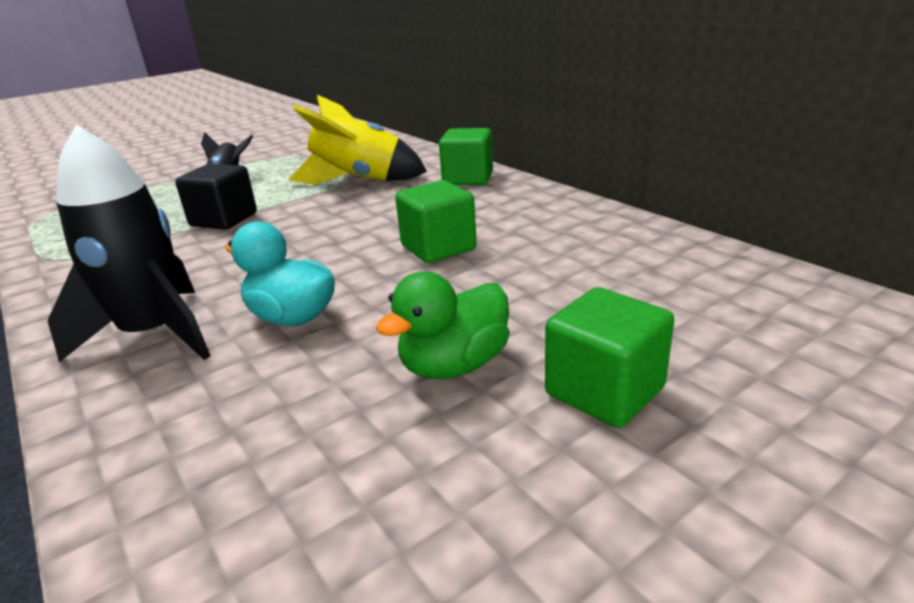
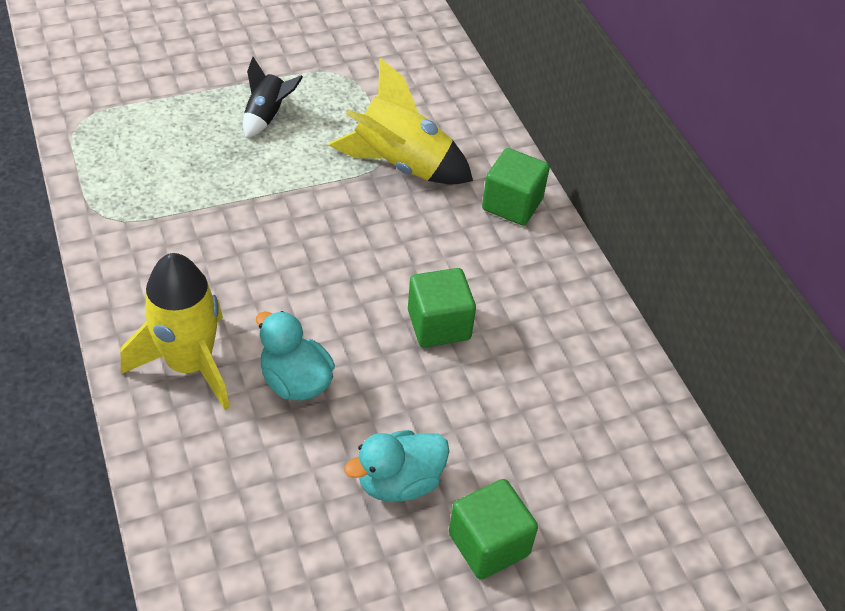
camera: 10 degrees right, 20 degrees up
black rocket [48,125,211,362] -> yellow rocket [121,253,230,410]
black cube [175,164,257,230] -> none
green duck [376,272,510,379] -> turquoise duck [344,430,449,502]

